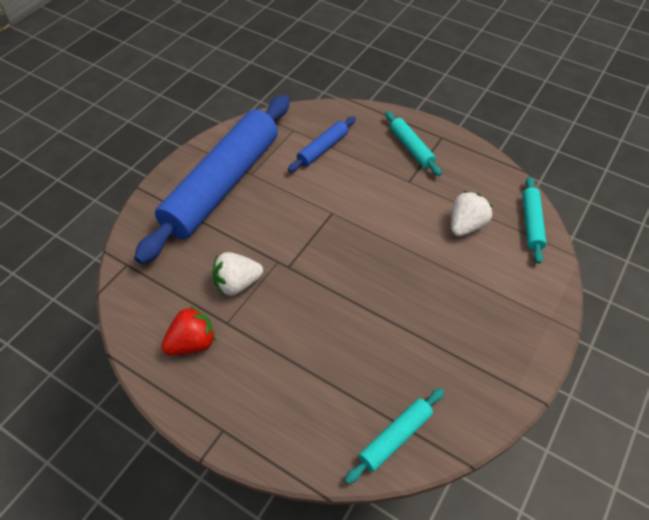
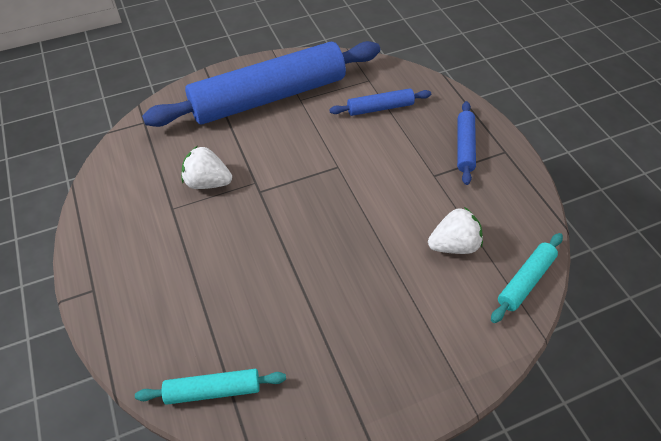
camera: 35 degrees right, 0 degrees up
red strawberry [161,306,216,355] -> none
turquoise rolling pin [385,111,442,176] -> blue rolling pin [457,101,476,185]

